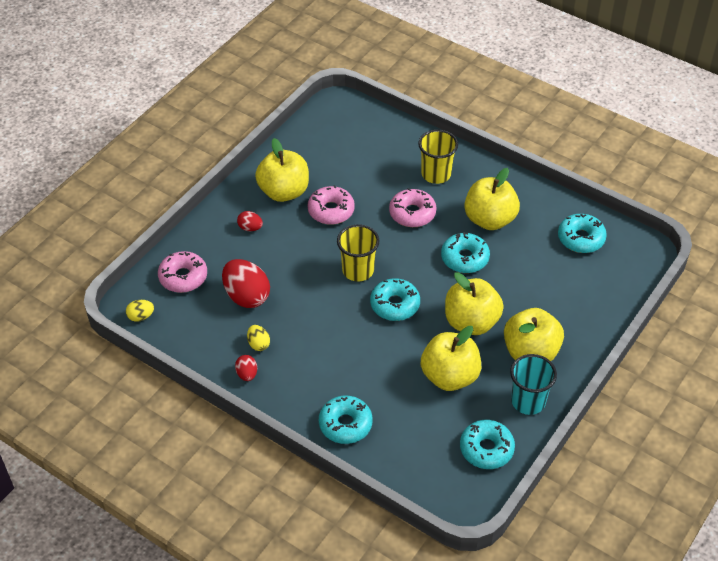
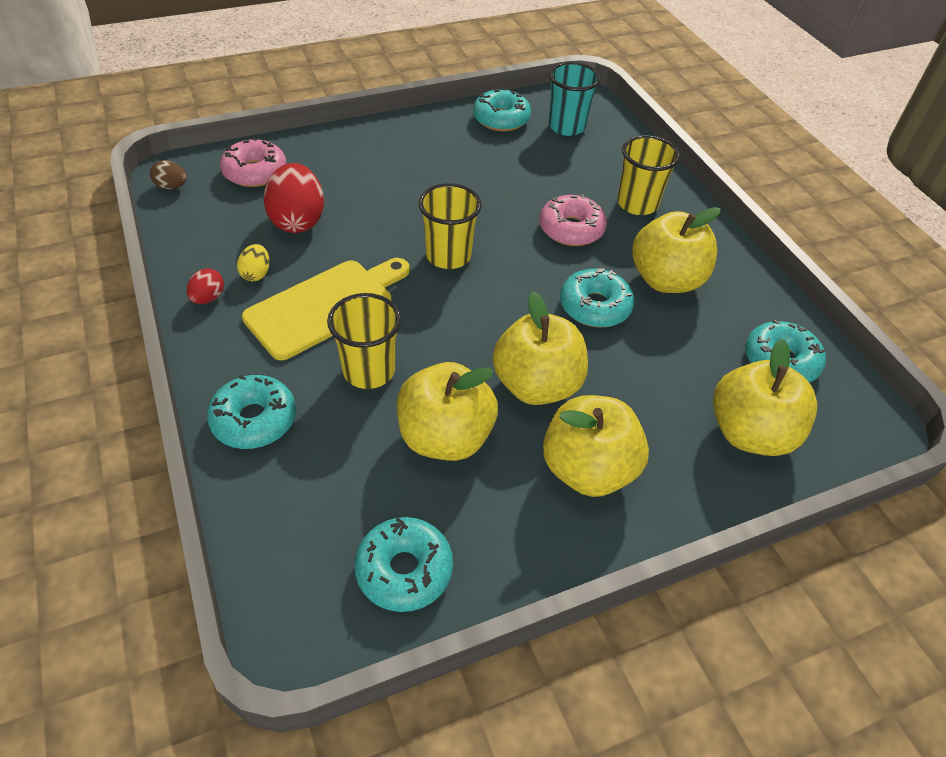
camera: 30 degrees right, 0 degrees up
yellow egg [126,300,154,322] -> brown egg [150,160,187,189]
red egg [237,211,263,231] -> none
yellow apple [255,138,309,202] -> yellow apple moved to [713,339,817,456]
pink donut [307,185,355,225] -> none
turquoise donut [370,278,420,321] -> turquoise donut moved to [473,88,531,131]
turquoise cup [510,354,557,415] -> turquoise cup moved to [548,62,601,136]
none -> yellow cutting board [242,258,410,360]
none -> yellow cup [327,293,401,389]

